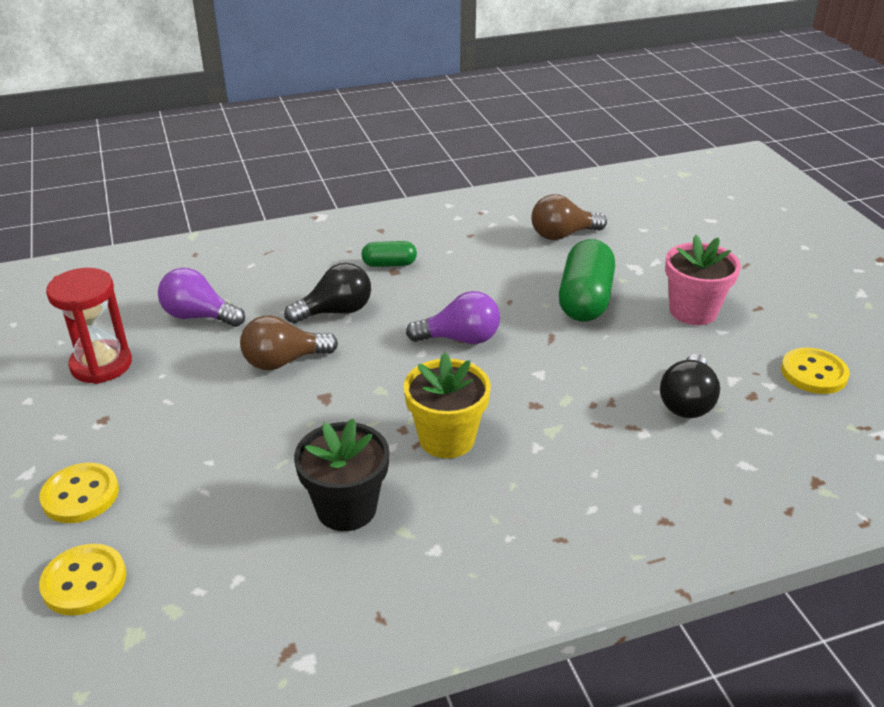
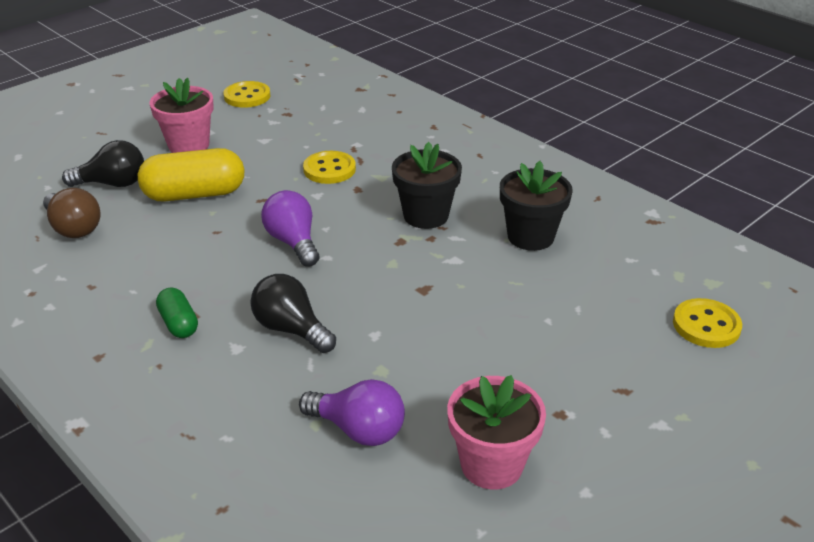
camera: 115 degrees left, 0 degrees up
yellow button [39,463,119,523] -> yellow button moved to [303,151,356,184]
red hourglass [46,268,132,384] -> pink flower pot [447,375,546,489]
purple light bulb [158,268,245,327] -> purple light bulb turned 60 degrees counterclockwise [299,379,405,446]
brown light bulb [240,316,338,370] -> none
yellow flower pot [404,353,491,458] -> black flower pot [392,142,462,229]
green capsule [559,239,615,322] -> yellow capsule [138,148,244,201]
black light bulb [660,354,720,418] -> black light bulb moved to [62,140,144,187]

